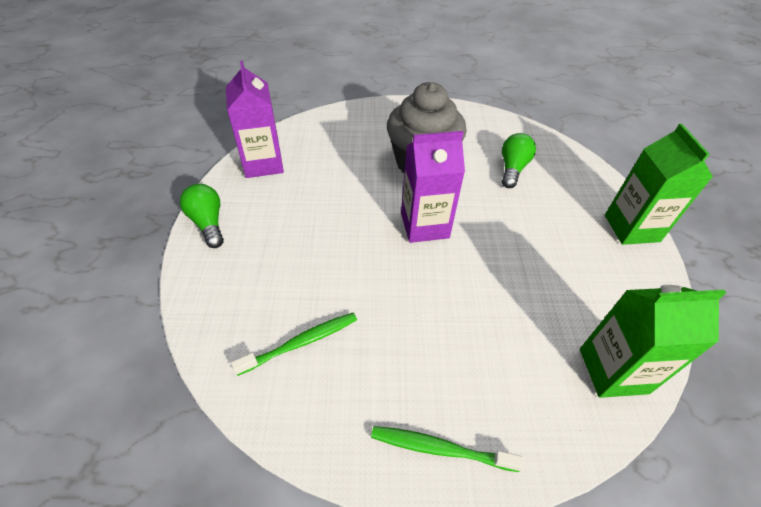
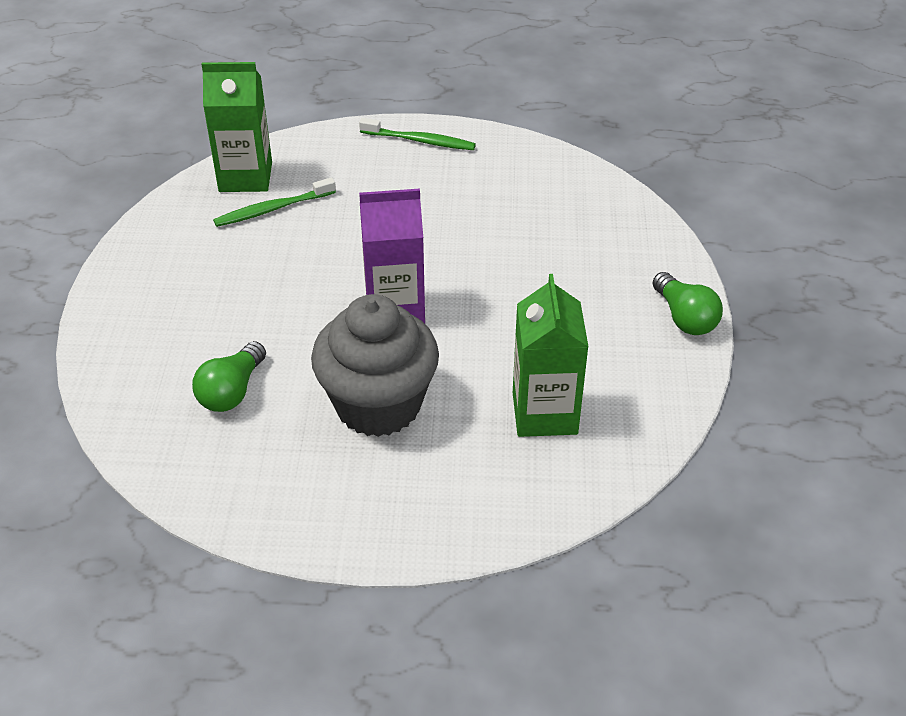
camera: 175 degrees left, 5 degrees down
purple carton [226,60,284,178] -> none
green toothbrush [231,313,357,376] -> green toothbrush moved to [213,177,336,227]
green carton [605,124,713,245] -> green carton moved to [513,274,589,437]

